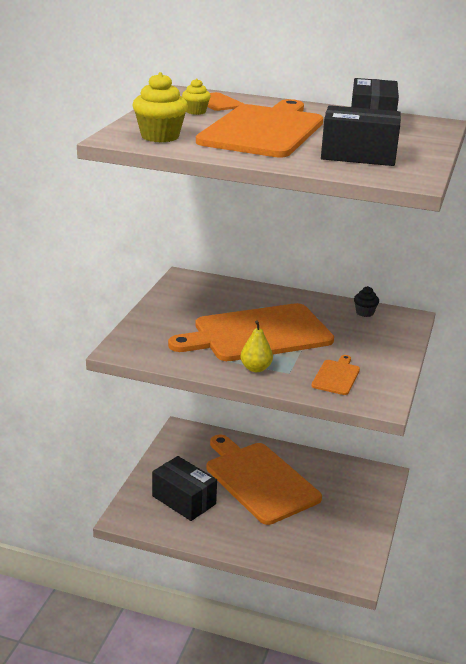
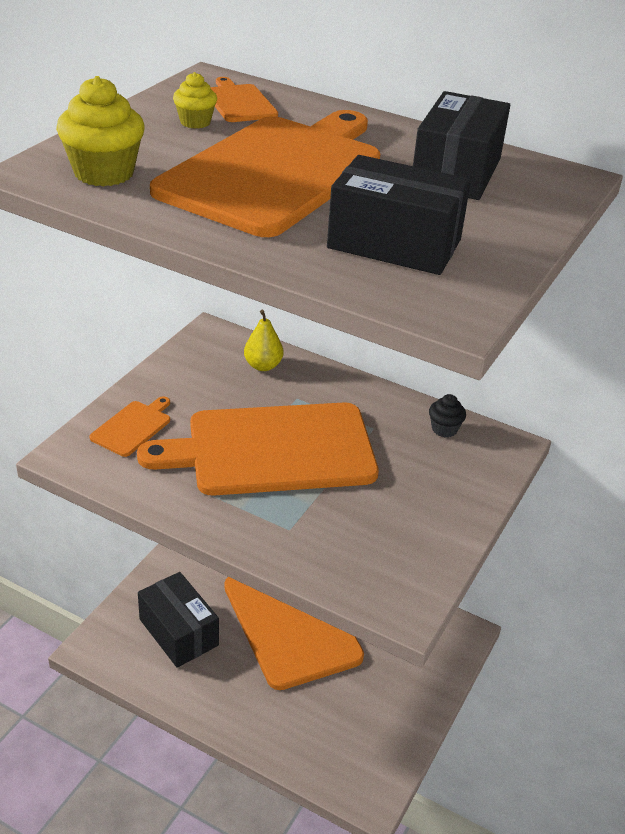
camera: 10 degrees right, 10 degrees up
yellow pear [240,320,273,372] -> yellow pear moved to [244,310,284,371]
orange cutting board [311,355,360,395] -> orange cutting board moved to [89,396,170,457]

